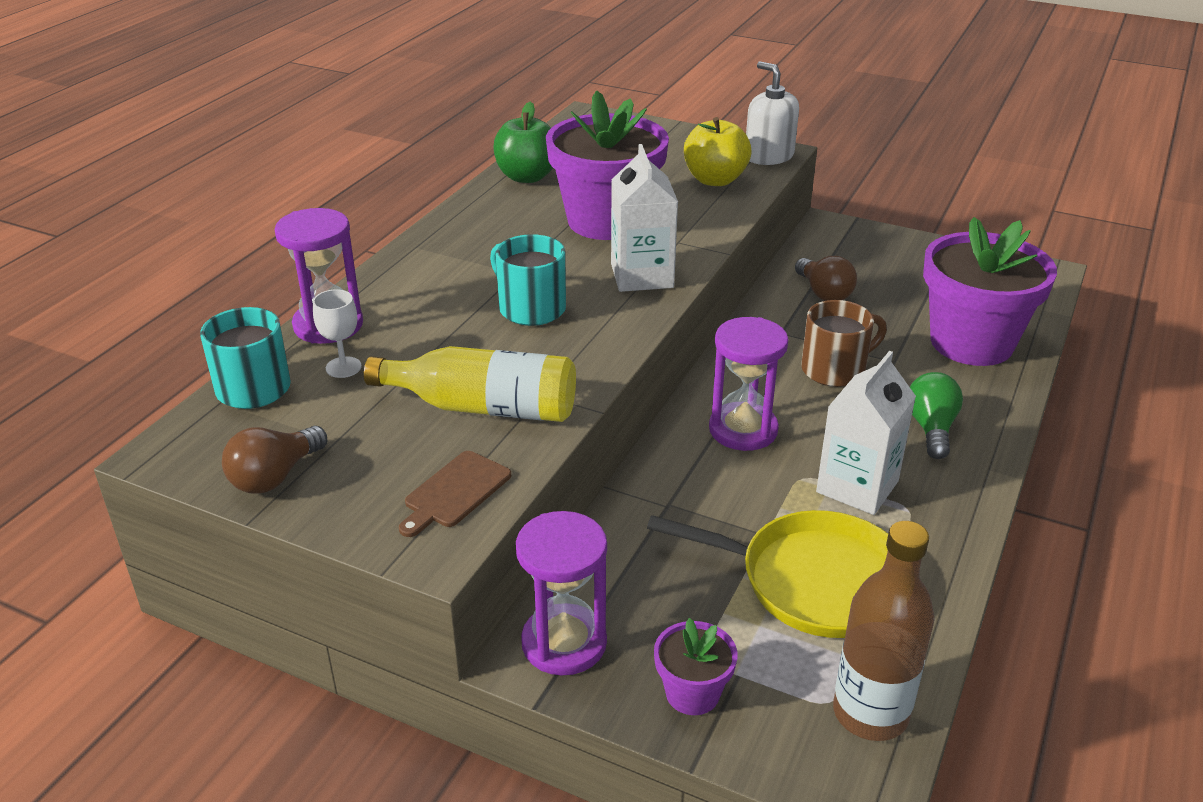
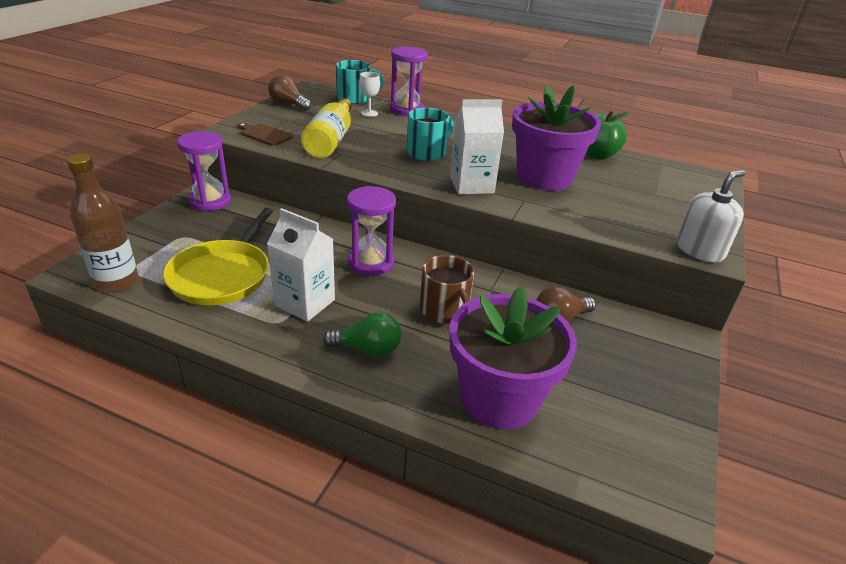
camera: 85 degrees right, 0 degrees up
purple flower pot [654,618,737,715] -> none
yellow apple [684,117,752,186] -> none

